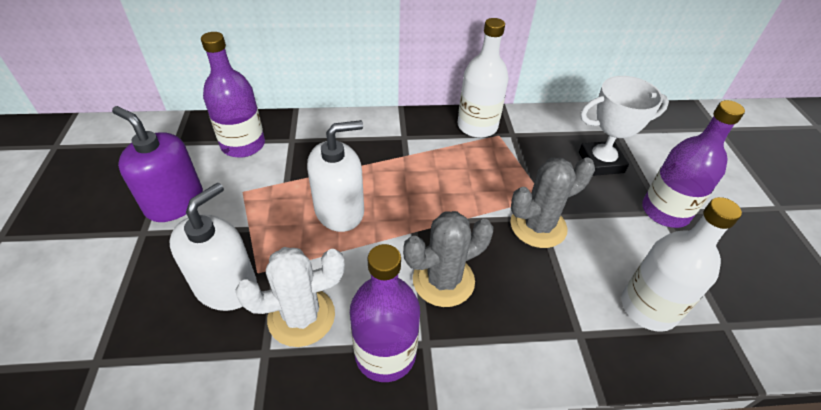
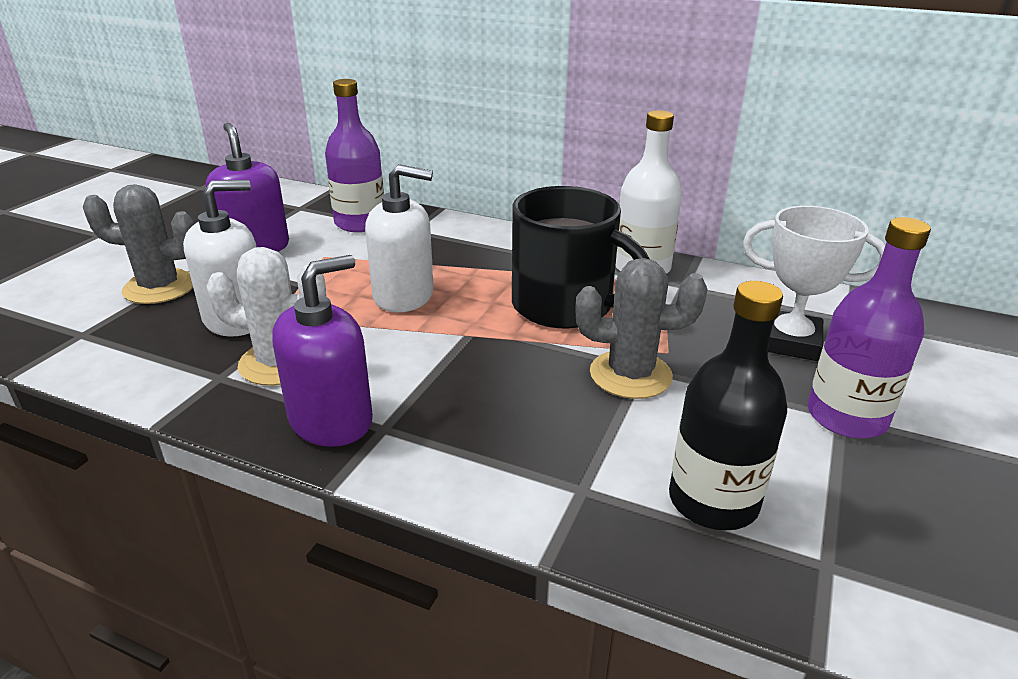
camera: 30 degrees right, 15 degrees down
purple bottle [350,244,420,382] -> purple soap dispenser [272,255,373,447]
grey cactus [403,211,493,307] -> grey cactus moved to [83,184,195,304]
white bottle [622,197,742,332] -> black bottle [669,281,787,531]
none -> black mug [512,186,650,328]

